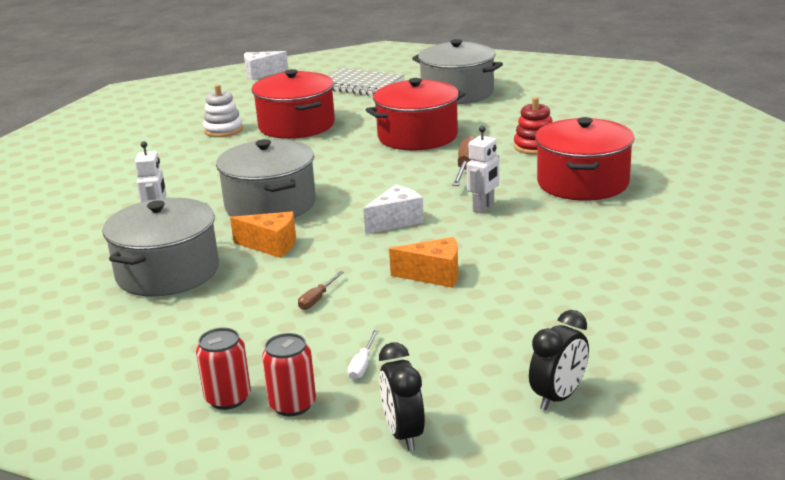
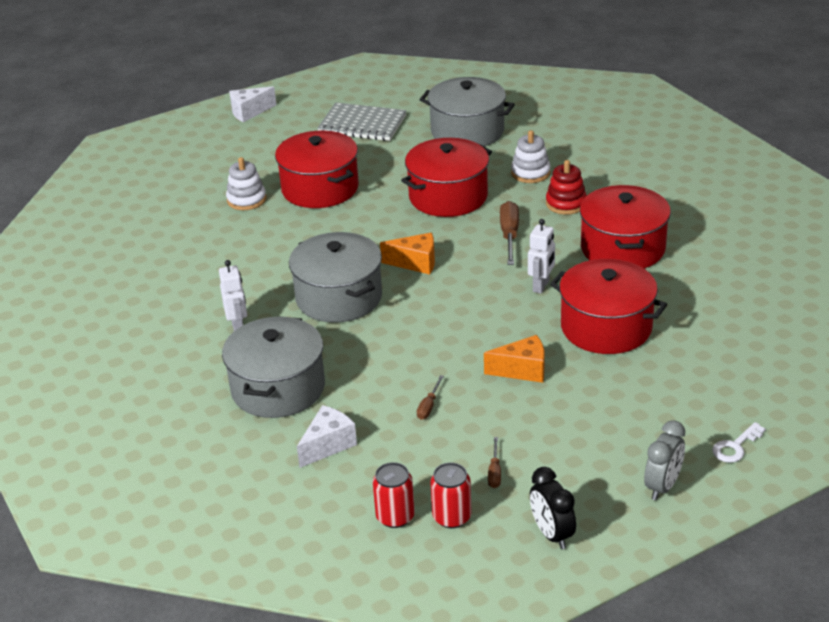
camera: 10 degrees left, 10 degrees up
orange cheese [230,211,296,258] -> orange cheese moved to [380,233,435,275]
white screwdriver [348,330,378,380] -> brown screwdriver [488,437,501,488]
white cheese [363,184,424,234] -> white cheese moved to [297,405,357,468]
black clock [529,310,589,410] -> grey clock [644,420,685,500]
none -> white stacking toy [511,130,551,183]
none -> red pot [550,259,667,354]
none -> white key [712,422,766,463]

